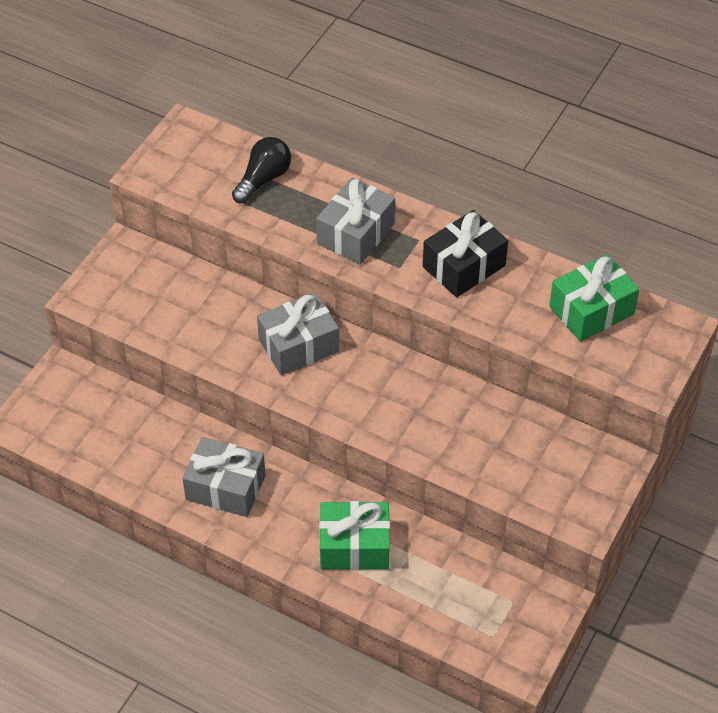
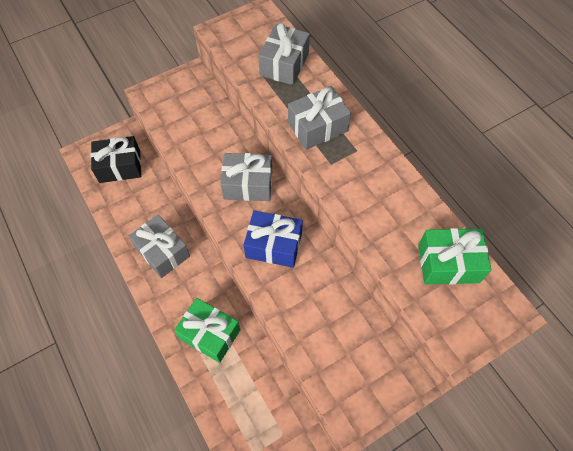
camera: 30 degrees right, 10 degrees up
black light bulb [232,137,291,204] -> grey gift [258,23,310,85]
black gift [423,210,508,297] -> black gift moved to [91,136,141,183]
none -> blue gift [244,210,303,268]

